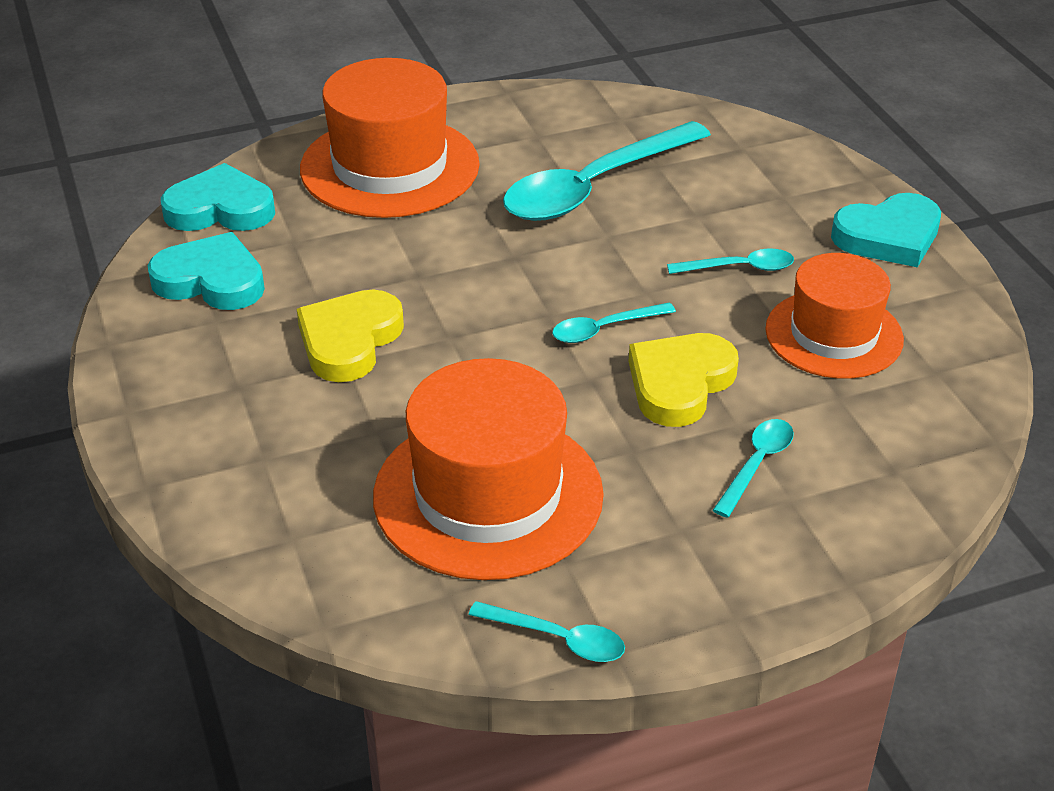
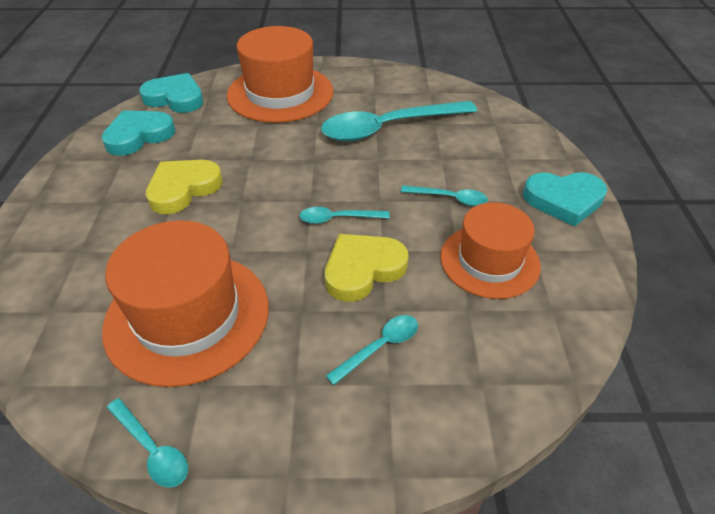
camera: 20 degrees right, 5 degrees up
turquoise heart [148,232,265,310] -> turquoise heart turned 75 degrees counterclockwise [101,110,175,156]

